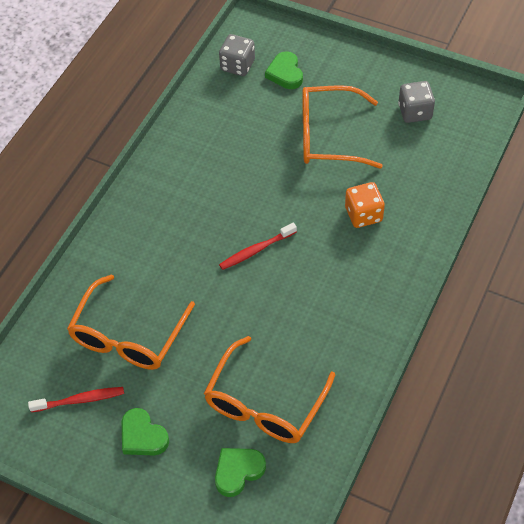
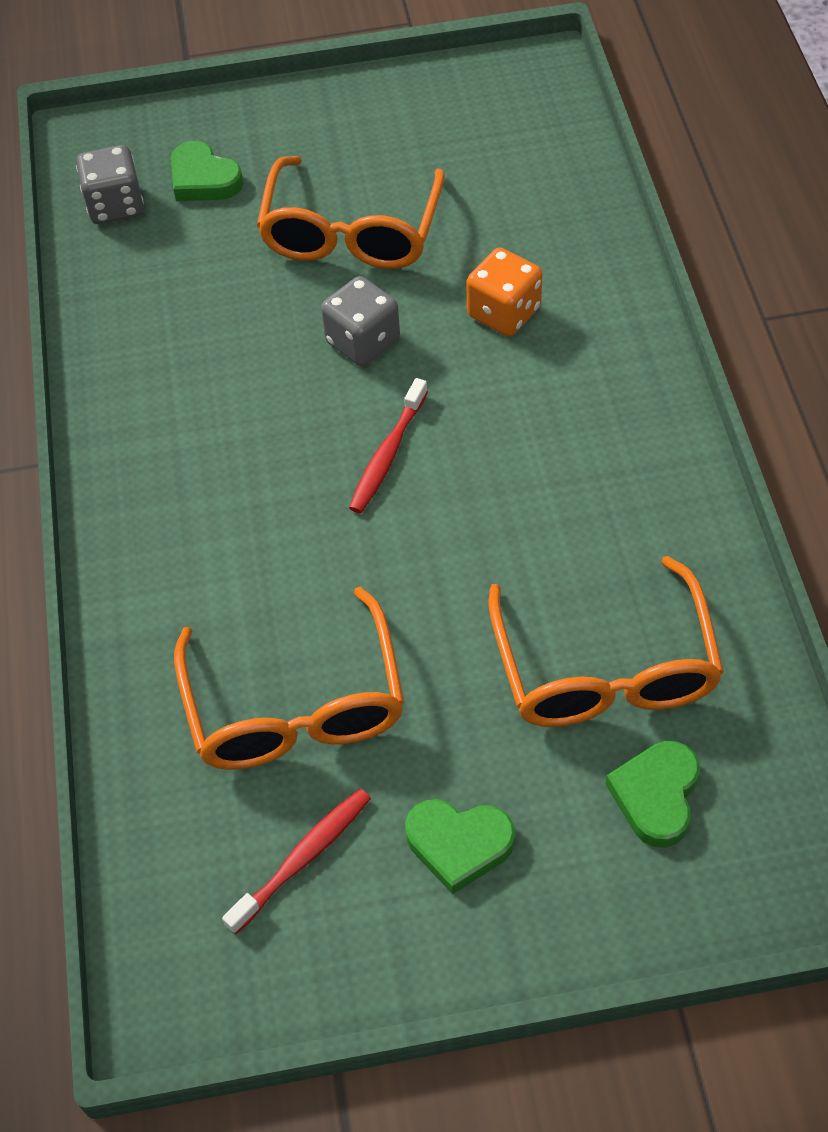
camera: 35 degrees left, 0 degrees up
orange glasses [303,85,382,169] -> orange glasses turned 45 degrees counterclockwise [257,156,445,269]
grey dice [398,81,435,123] -> grey dice moved to [321,276,400,366]

